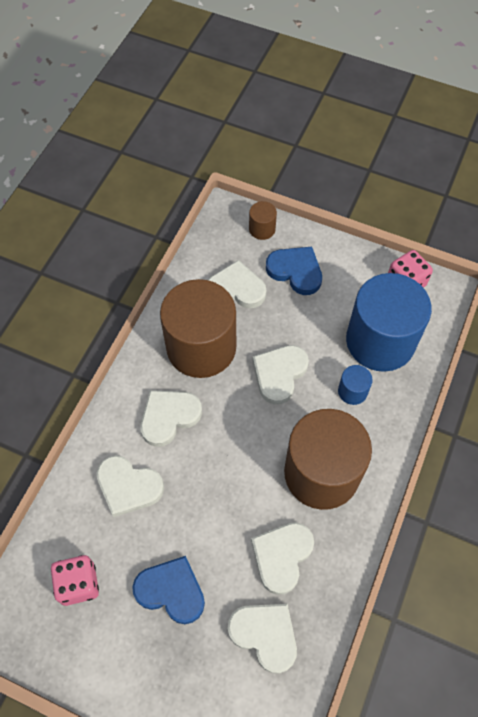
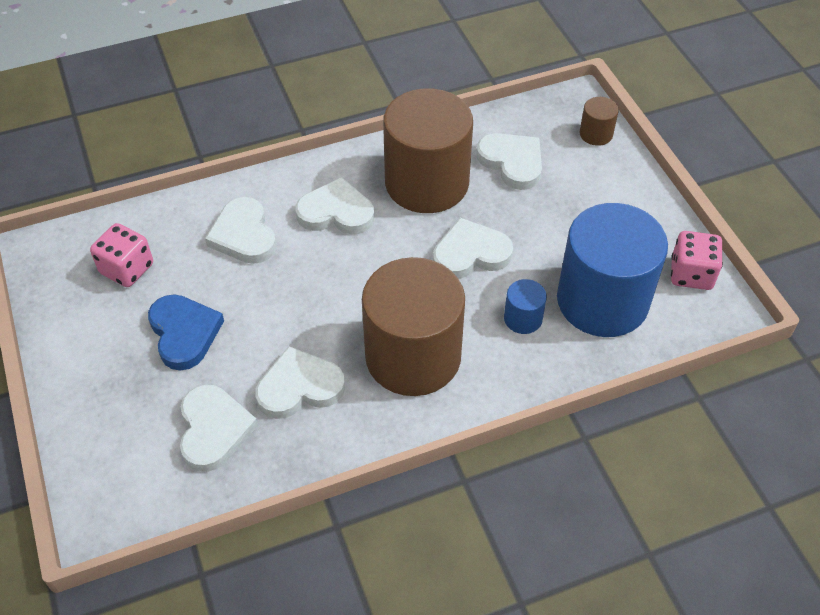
camera: 45 degrees right, 10 degrees down
blue heart [266,247,322,295] -> none

